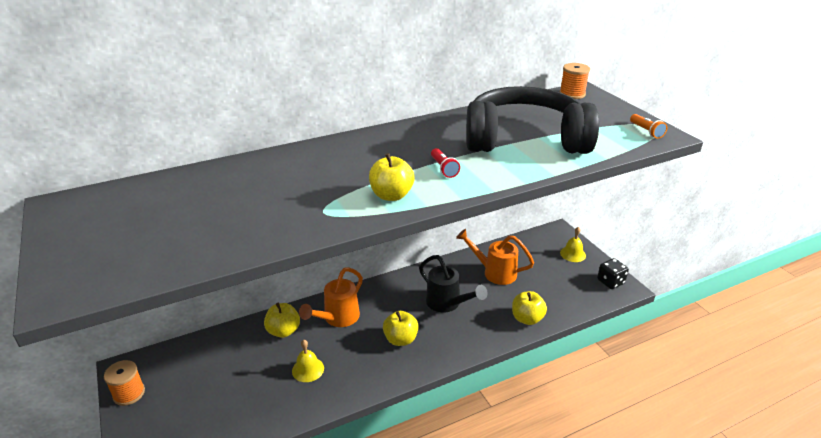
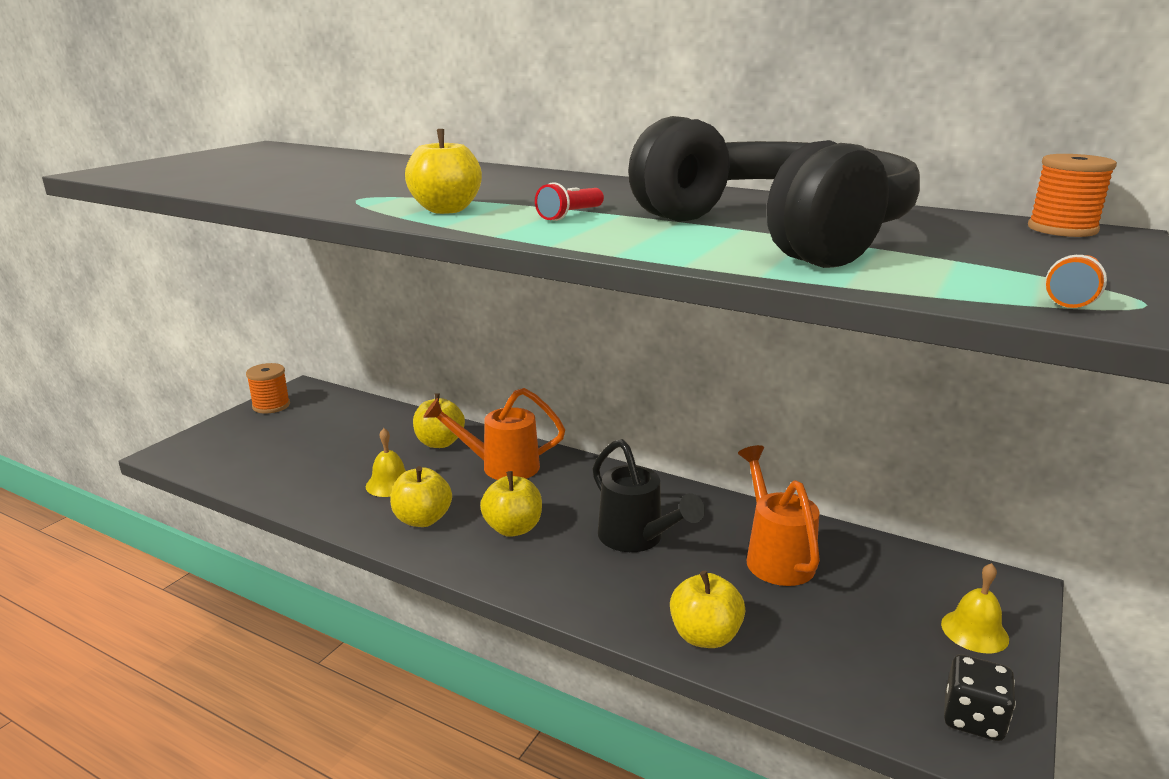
camera: 55 degrees right, 10 degrees down
black watering can [419,255,487,312] -> black watering can turned 45 degrees counterclockwise [592,439,705,552]
none -> yellow apple [390,466,452,527]

